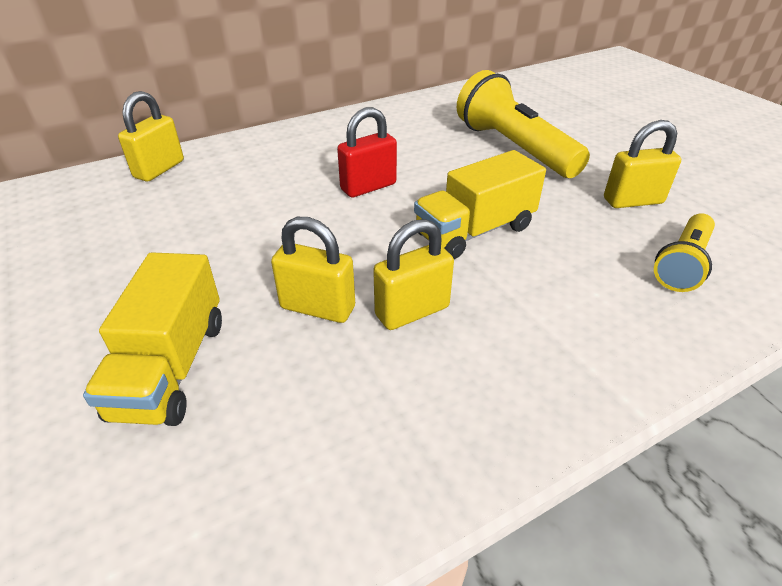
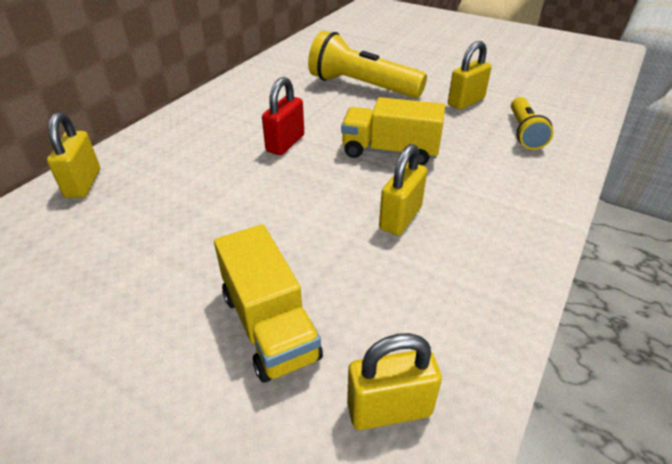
camera: 30 degrees left, 0 degrees up
yellow padlock [271,217,355,323] -> yellow padlock moved to [347,333,442,430]
yellow truck [414,150,546,259] -> yellow truck turned 75 degrees clockwise [341,97,445,165]

